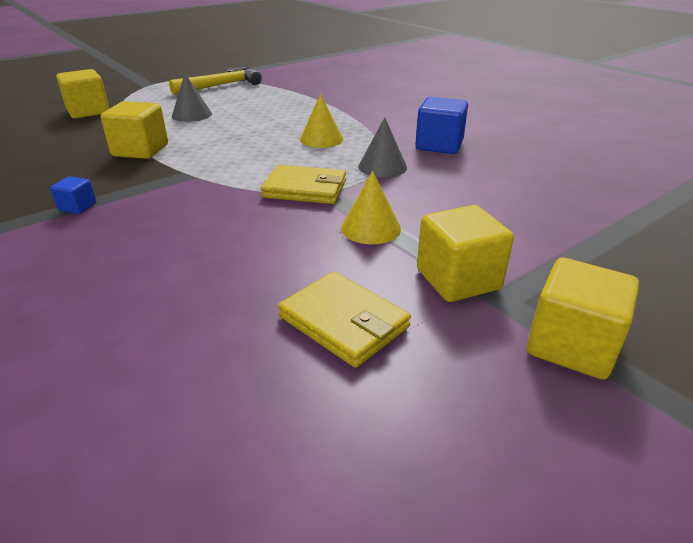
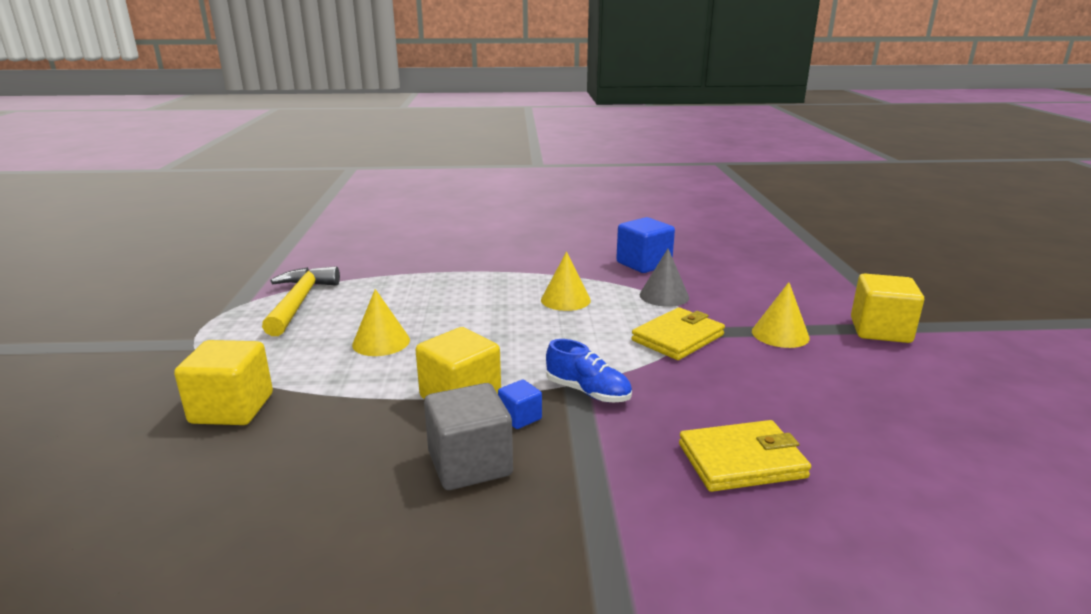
camera: 55 degrees left, 10 degrees down
blue cube [50,176,96,214] -> blue cube moved to [498,380,542,429]
grey cone [172,74,212,122] -> yellow cone [352,289,410,356]
yellow wallet [278,271,411,368] -> yellow wallet moved to [679,420,811,492]
yellow cube [527,258,639,380] -> none
none -> grey cube [424,383,513,490]
none -> blue shoe [546,339,632,402]

